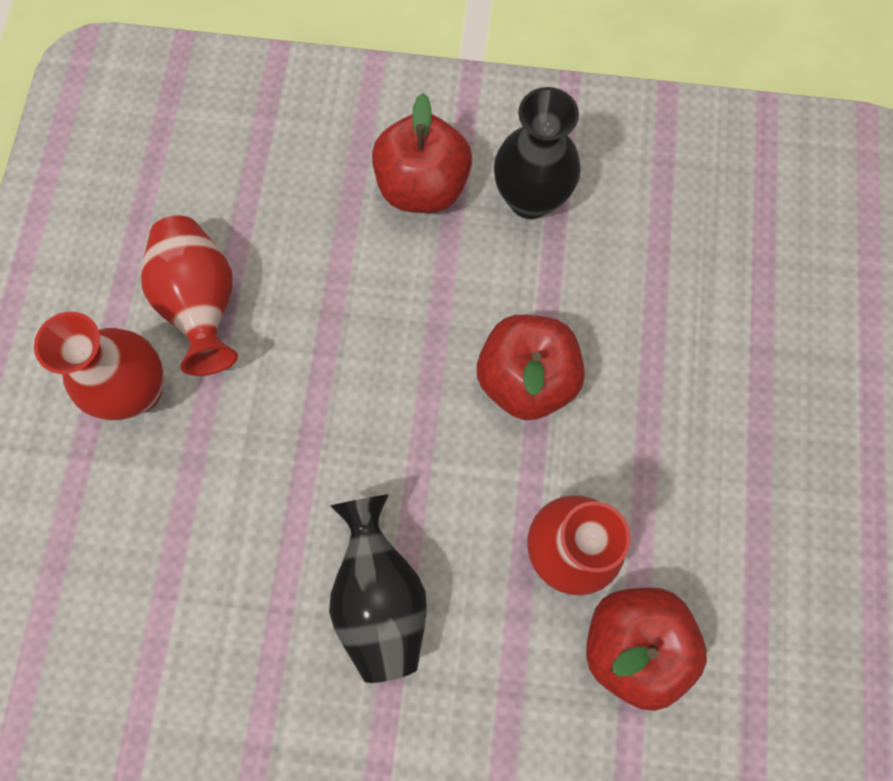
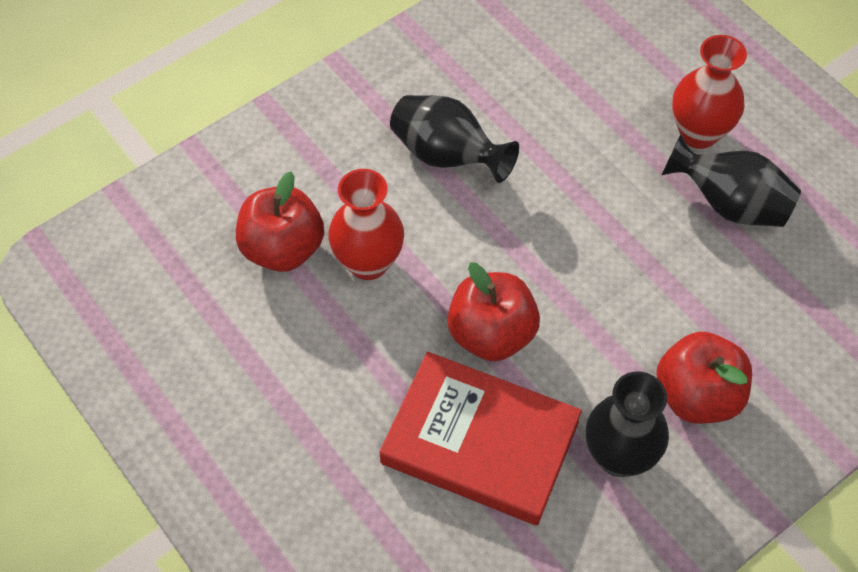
camera: 135 degrees right, 15 degrees down
red vase [141,216,238,376] -> black vase [662,135,801,227]
none -> red book [380,352,582,525]

